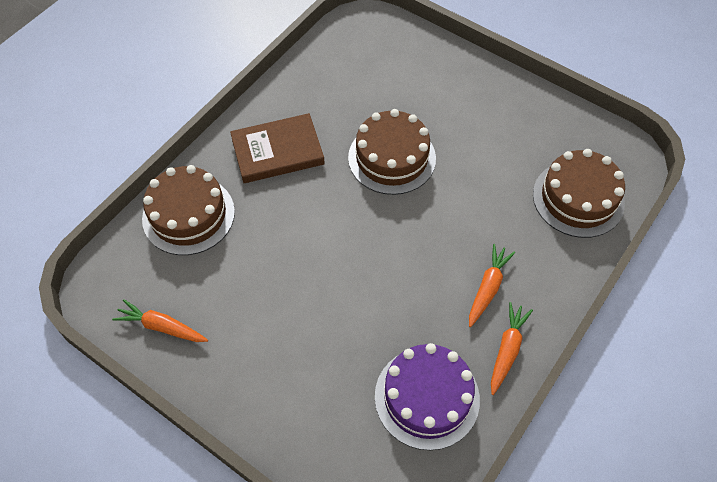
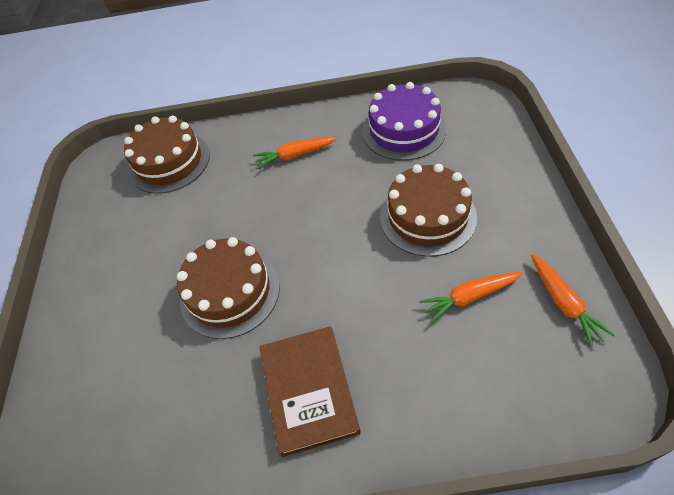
camera: 125 degrees left, 5 degrees down
brown cake [142,165,235,255] -> brown cake moved to [380,164,477,257]
brown book [230,113,325,183] -> brown book turned 45 degrees clockwise [259,326,361,457]
orange carrot [491,302,533,395] -> orange carrot moved to [419,272,522,323]

